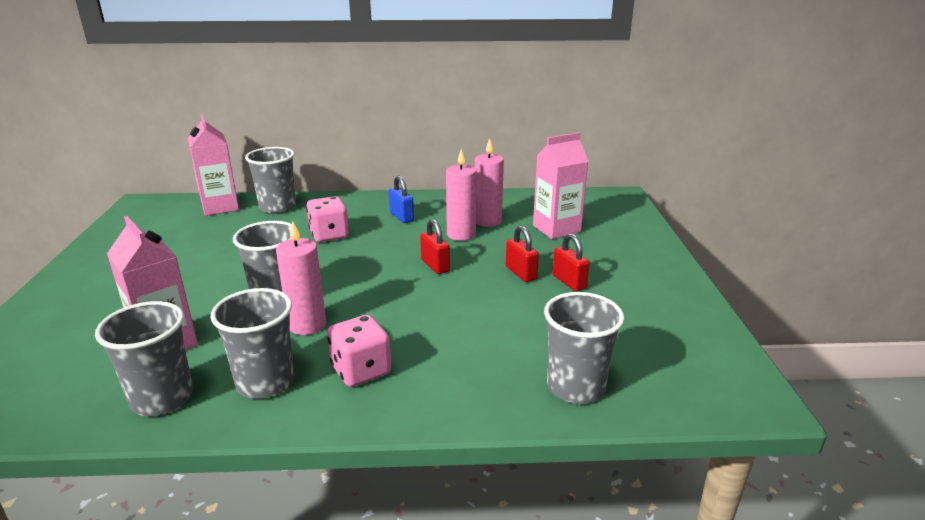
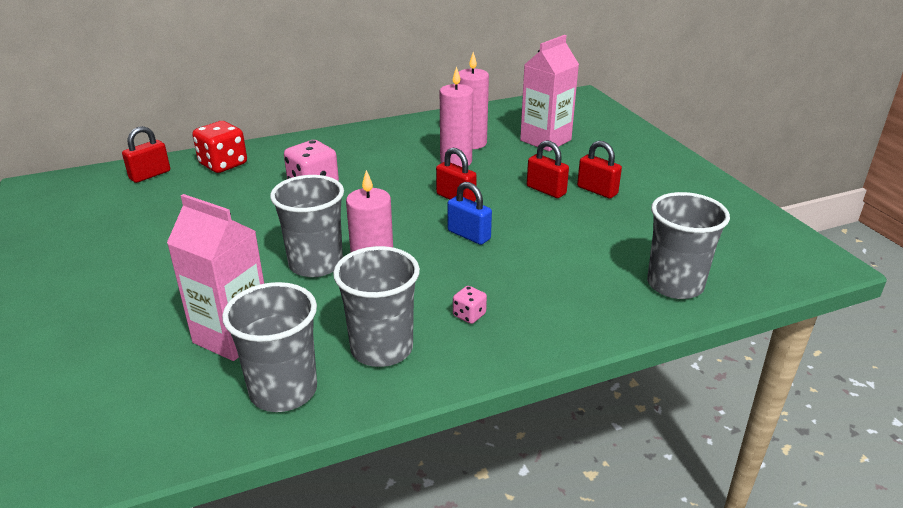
camera: 20 degrees left, 5 degrees up
pink carton [188,114,239,216] -> red padlock [122,126,170,183]
grey cup [245,147,296,214] -> red dice [192,121,247,173]
pink dice [327,315,391,387] -> pink dice [453,286,487,324], size x0.50
blue padlock [389,175,414,223] -> blue padlock moved to [448,182,492,245]

